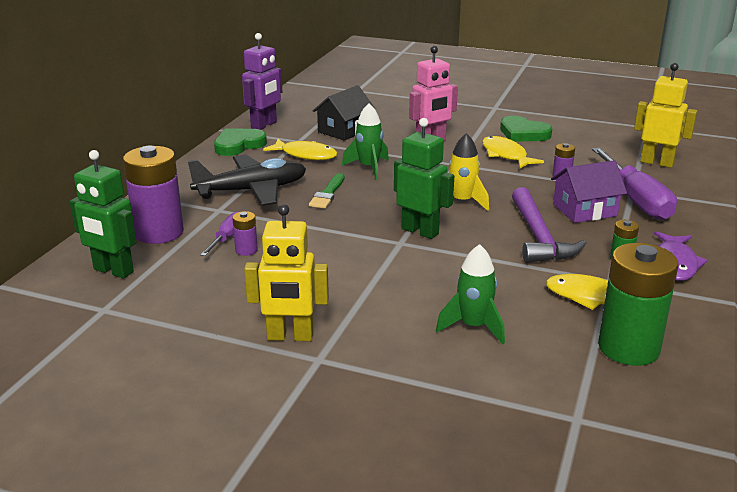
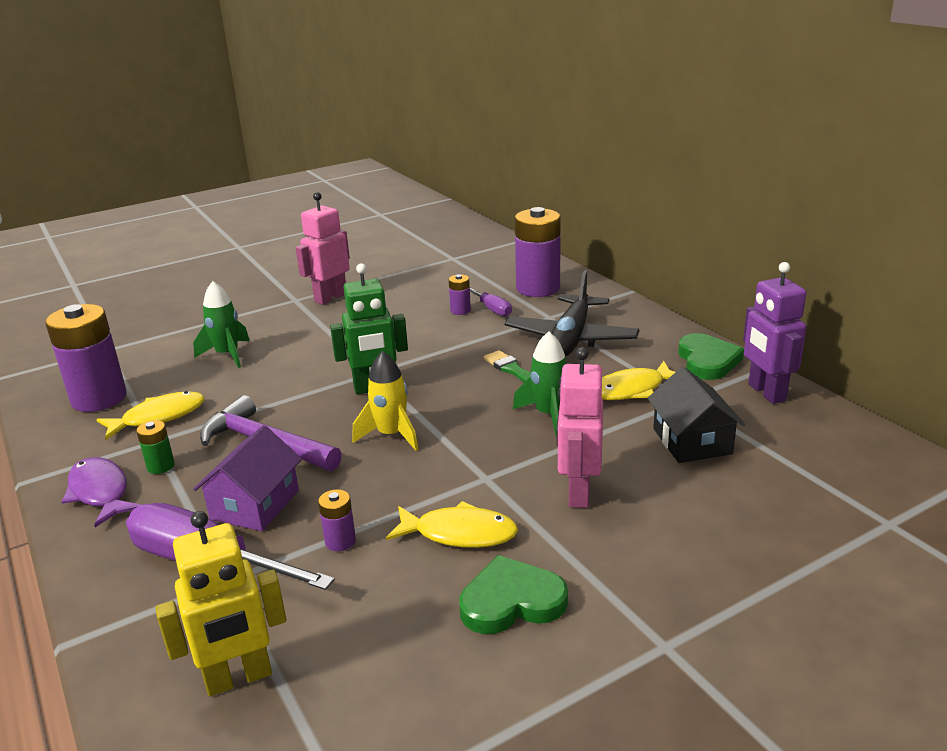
camera: 130 degrees right, 0 degrees up
green robot [70,150,137,279] -> none
yellow robot [244,204,329,341] -> pink robot [296,192,350,305]
green battery [598,243,679,366] -> purple battery [45,304,127,412]

